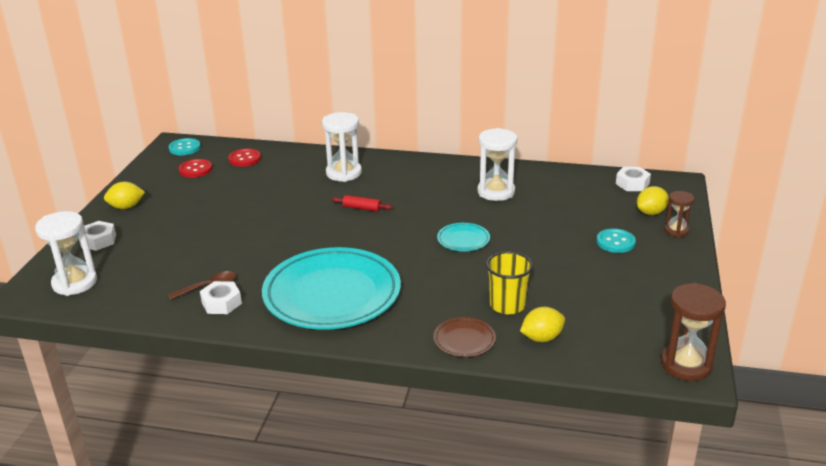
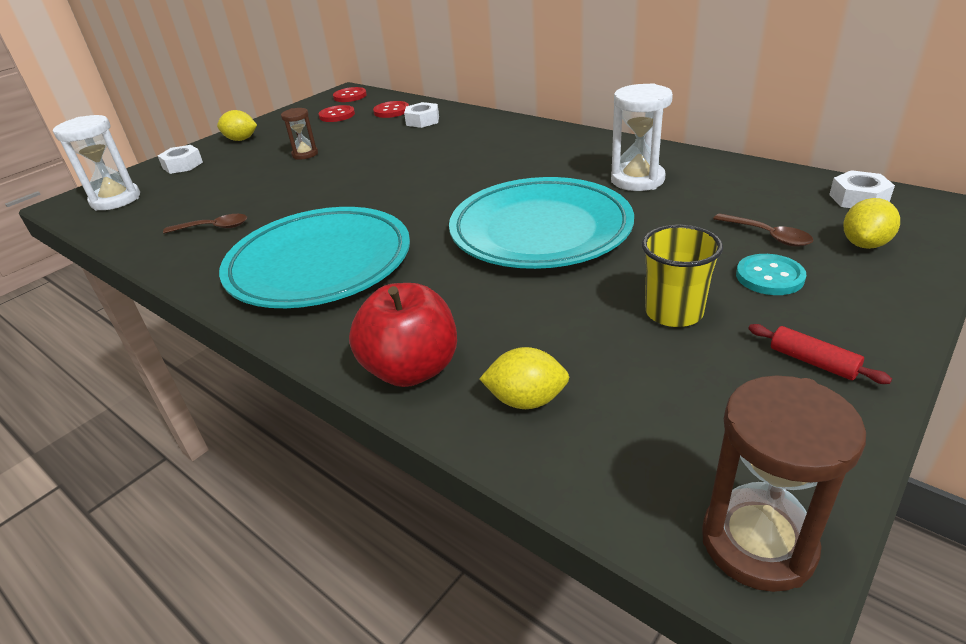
camera: 30 degrees right, 5 degrees up
turquoise button [169,138,201,155] -> red button [333,87,367,102]
white nut [200,281,242,314] -> white nut moved to [404,102,439,128]
white hourglass [322,112,362,182] -> none
red rolling pin [332,195,392,212] -> red rolling pin moved to [748,324,892,384]
brown plate [433,317,496,357] -> red apple [349,283,457,387]
turquoise plate [437,223,490,251] -> turquoise plate [449,177,634,269], size x2.39
yellow cup [486,251,533,314] -> yellow cup moved to [642,225,723,327]
yellow lemon [637,186,669,215] -> yellow lemon turned 45 degrees counterclockwise [843,198,900,249]
brown hourglass [664,191,695,238] -> brown hourglass moved to [281,108,318,159]
none -> brown spoon [713,213,813,247]

